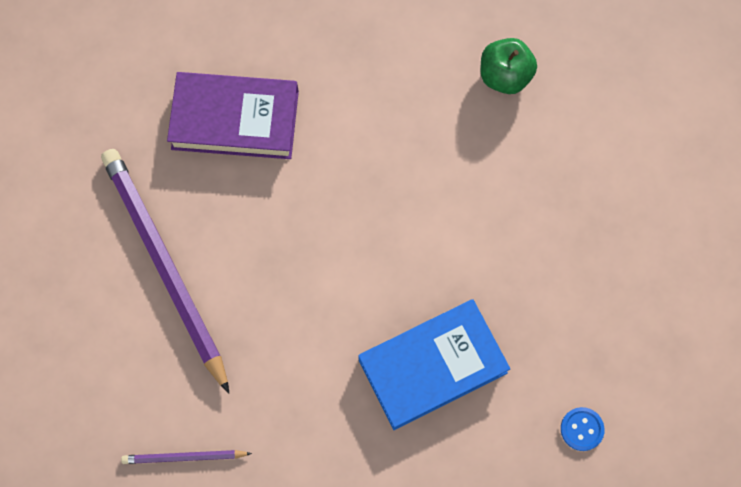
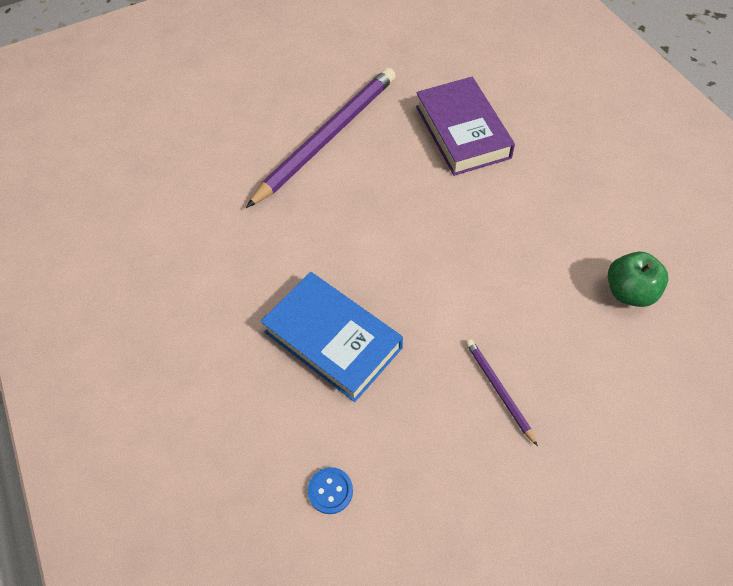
camera: 70 degrees right, 15 degrees down
purple pencil [121,450,252,464] -> purple pencil moved to [466,339,538,446]

